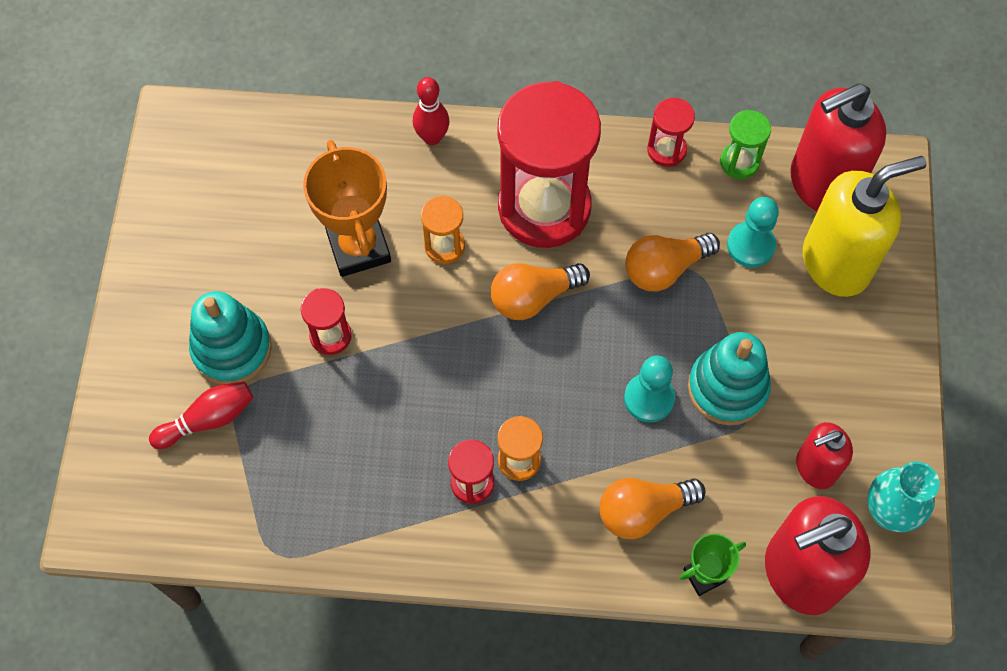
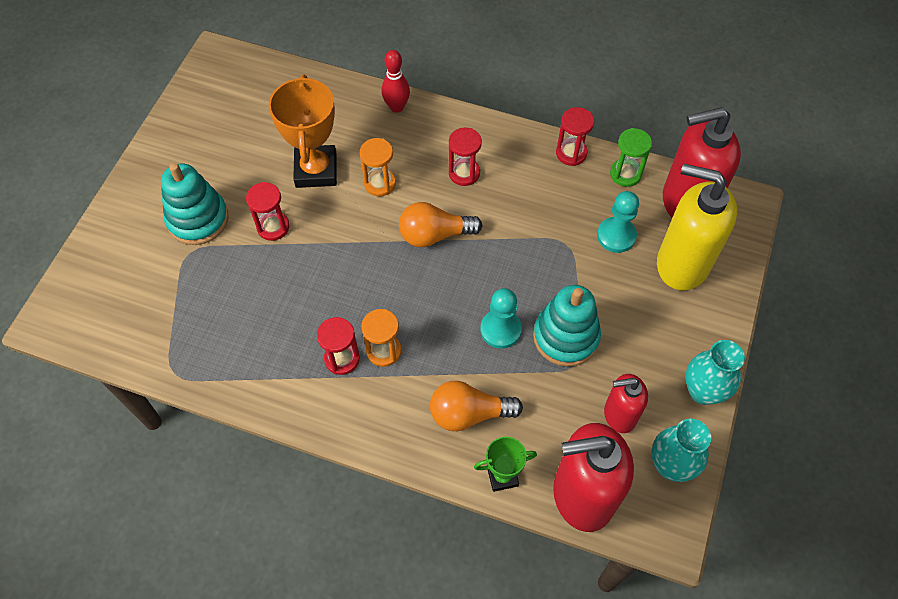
camera: 15 degrees right, 5 degrees down
red bowling pin [149,381,253,449] -> none
red hourglass [497,81,601,248] -> red hourglass [449,128,482,186], size x0.43
orange light bulb [625,233,720,291] -> none
yellow soap dispenser [803,156,927,297] -> yellow soap dispenser turned 150 degrees counterclockwise [657,163,737,290]
none -> turquoise vase [686,340,745,405]

